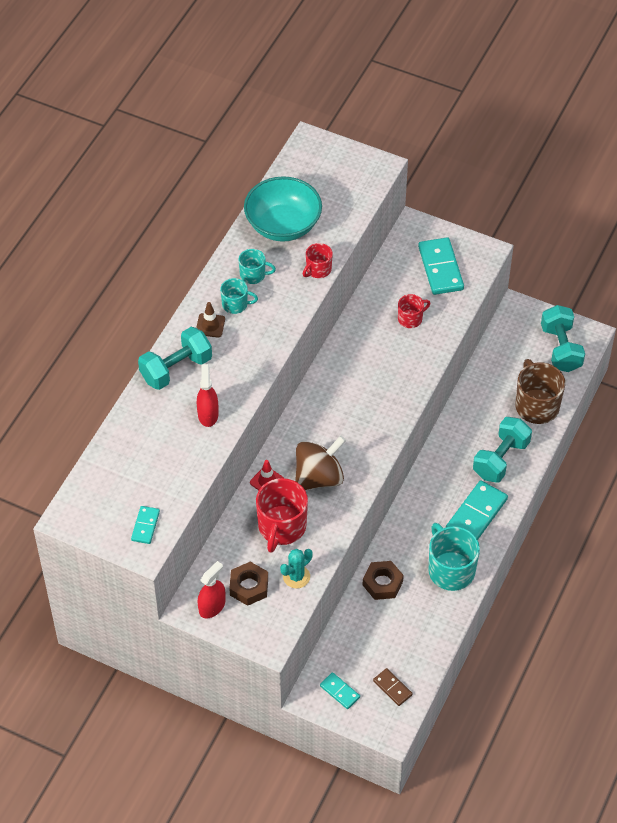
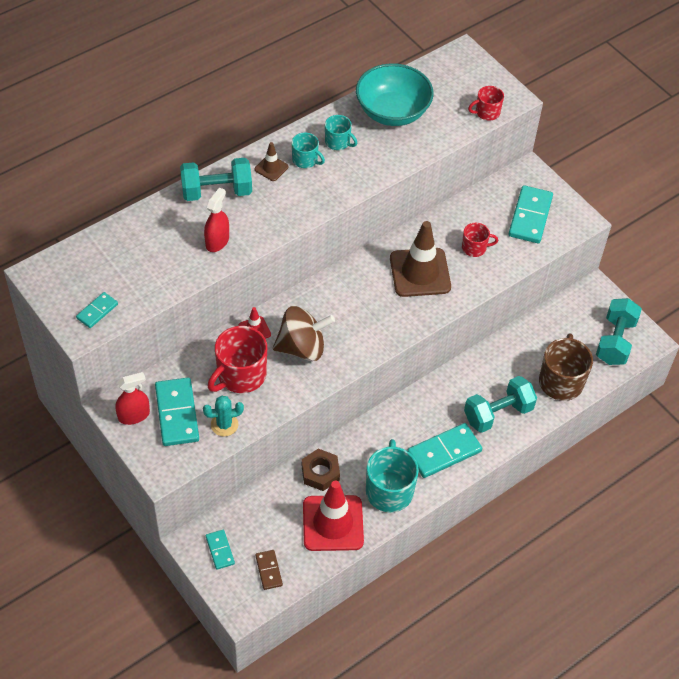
camera: 25 degrees right, 0 degrees up
brown nut [229,562,268,606] -> turquoise domino [155,378,199,446]
red mug [303,243,333,278] -> red mug moved to [468,86,504,120]
none -> red traffic cone [303,481,364,551]
none -> brown traffic cone [390,221,451,297]

